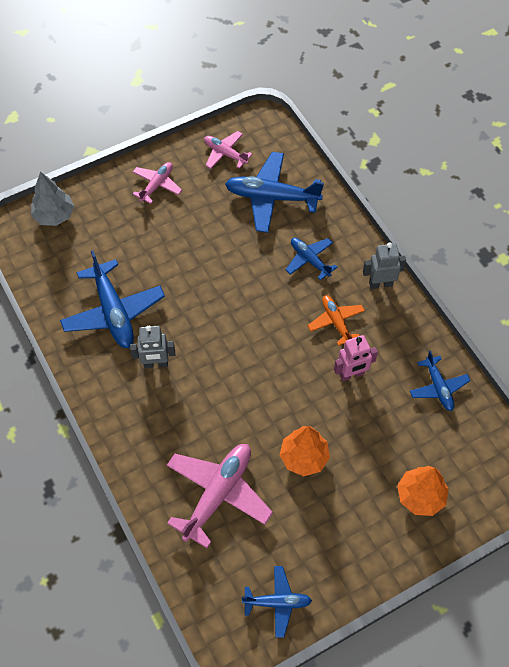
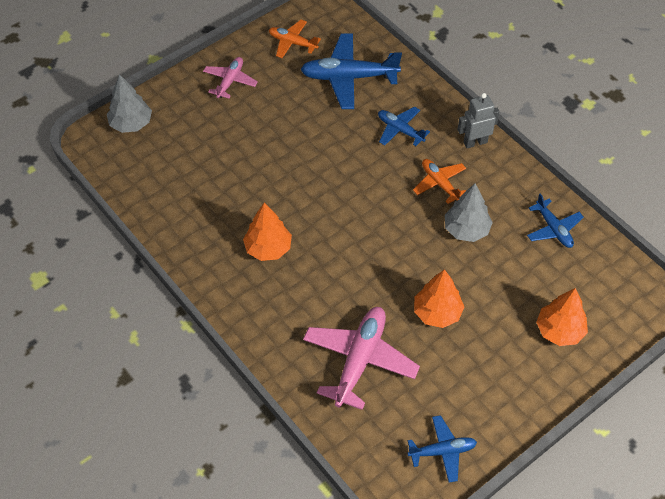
camera: 10 degrees left, 5 degrees down
blue plane [60,250,165,348] -> none
grey robot [130,326,175,368] -> orange tree [243,203,292,261]
pink plane [204,131,252,169] -> orange plane [269,20,321,58]
pink robot [334,335,378,381] -> grey tree [445,183,493,242]

